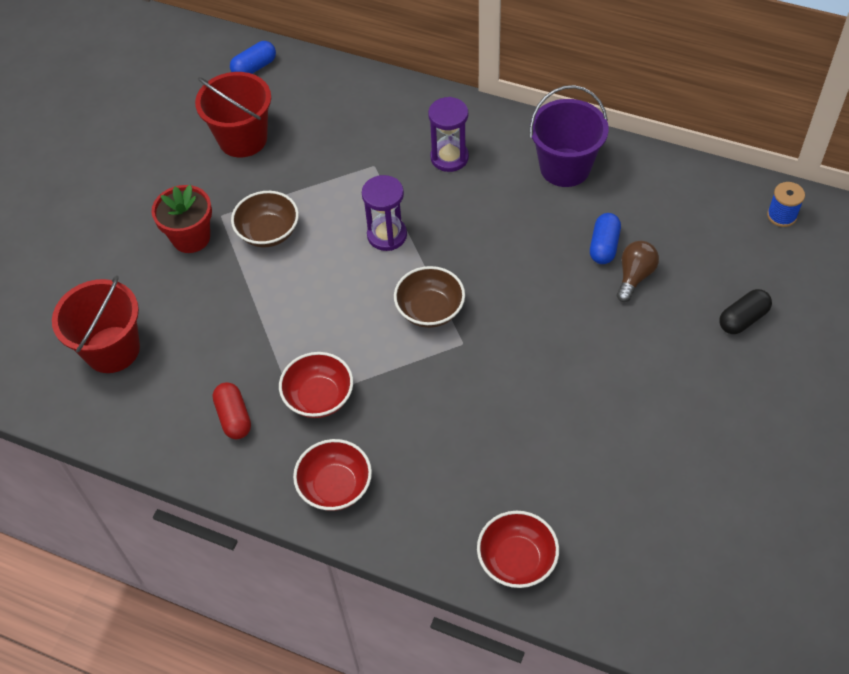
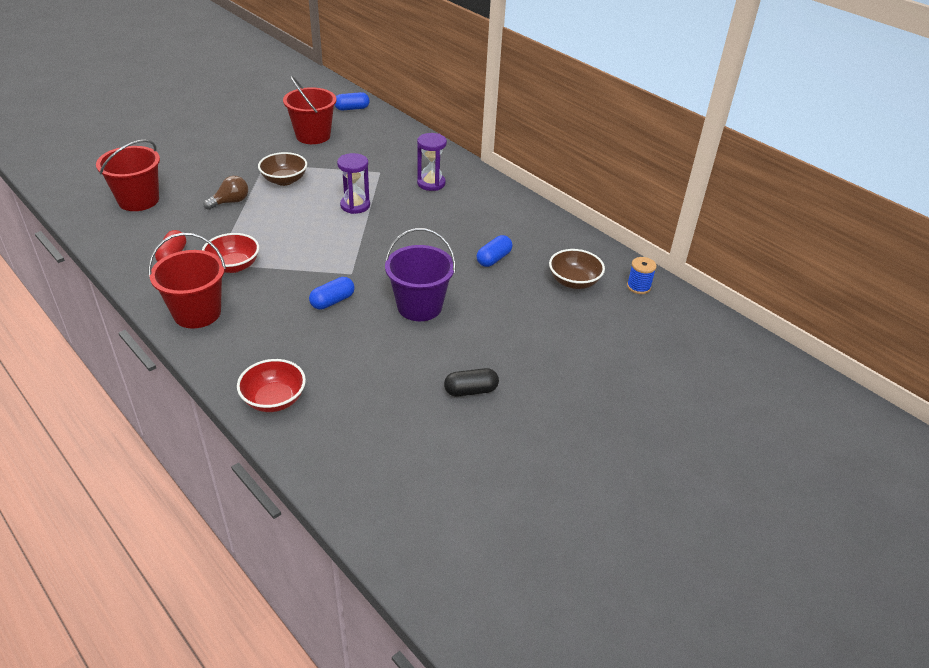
camera: 20 degrees right, 15 degrees down
red flower pot [151,185,212,253] -> none
red bowl [293,439,372,511] -> red bucket [148,233,226,329]
brown bowl [394,266,465,328] -> brown bowl moved to [549,249,605,289]
purple bucket [530,85,609,187] -> purple bucket moved to [385,228,456,321]
brown light bulb [617,241,659,302] -> brown light bulb moved to [203,176,248,210]
black capsule [719,289,772,334] -> black capsule moved to [444,368,499,397]
none -> blue capsule [309,277,355,310]

